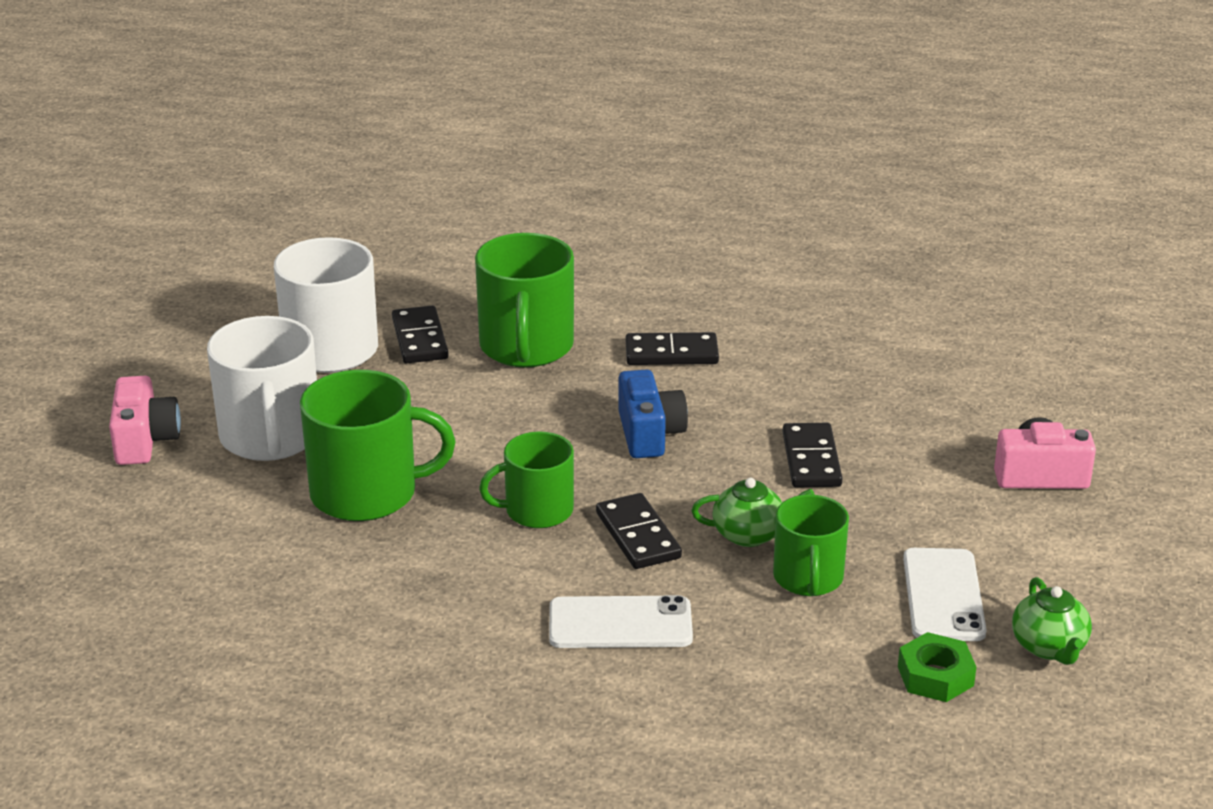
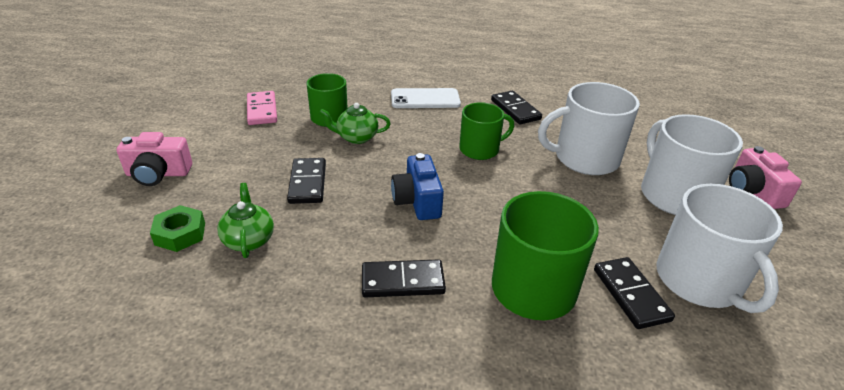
camera: 175 degrees right, 5 degrees up
green mug [300,370,455,521] -> white mug [538,82,640,175]
black domino [596,493,682,569] -> black domino moved to [491,91,542,124]
green nut [898,632,976,702] -> green nut moved to [150,205,205,252]
white phone [903,548,987,641] -> pink domino [247,91,277,125]
green teapot [1012,577,1092,665] -> green teapot moved to [217,183,274,258]

